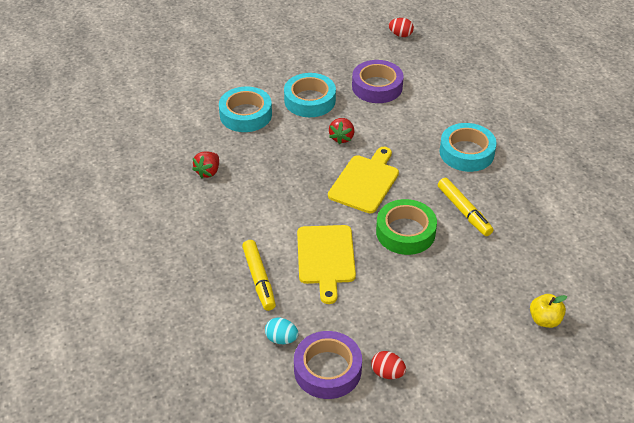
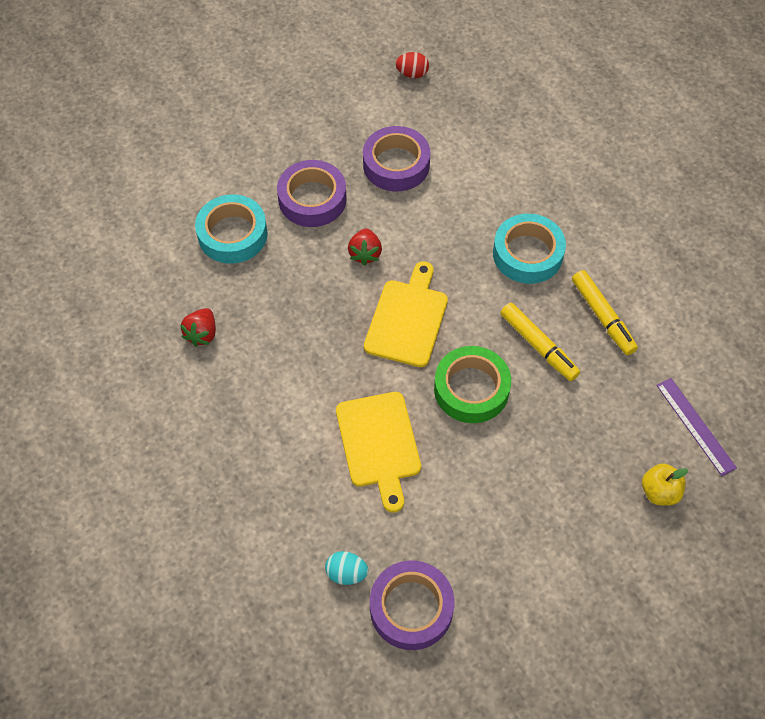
camera: 10 degrees left, 15 degrees up
yellow marker [242,240,276,311] -> yellow marker moved to [572,270,638,355]
turquoise tape [284,73,336,117] -> purple tape [277,160,347,227]
red egg [371,351,406,379] -> none
none -> purple ruler [656,378,737,476]

